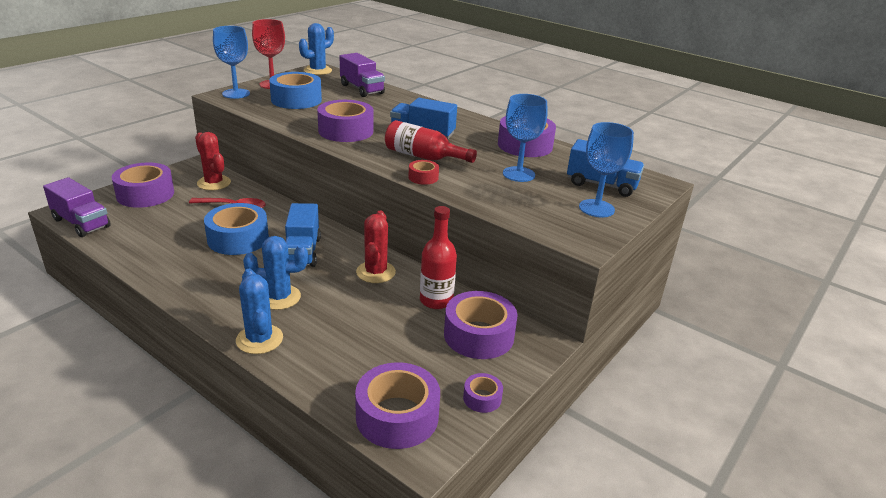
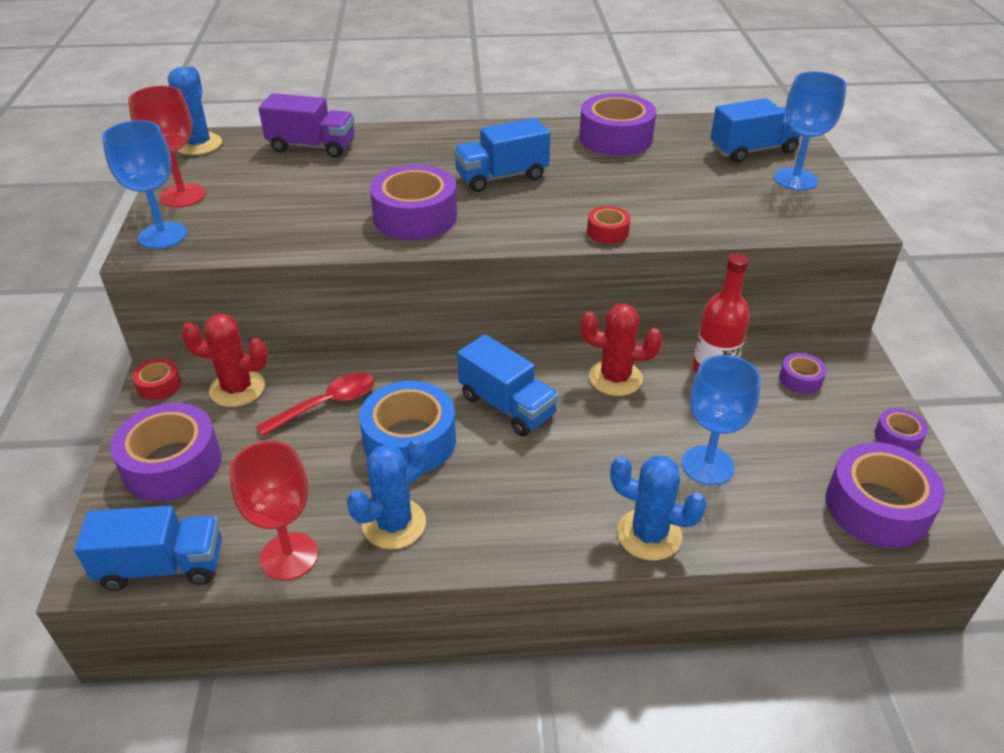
camera: 40 degrees left, 10 degrees up
purple truck [43,177,111,237] -> blue truck [74,506,222,591]
blue cactus [243,236,308,310] -> blue cactus moved to [347,438,427,549]
blue tape [269,72,322,109] -> none
red cactus [356,211,396,283] -> red cactus turned 45 degrees counterclockwise [580,303,662,396]
red bottle [385,120,477,163] -> none
purple tape [444,291,518,359] -> purple tape [779,353,827,394], size x0.49
blue goblet [503,94,547,182] -> blue goblet moved to [682,355,761,485]
none -> red tape [132,359,181,400]
none -> red goblet [229,441,318,581]

